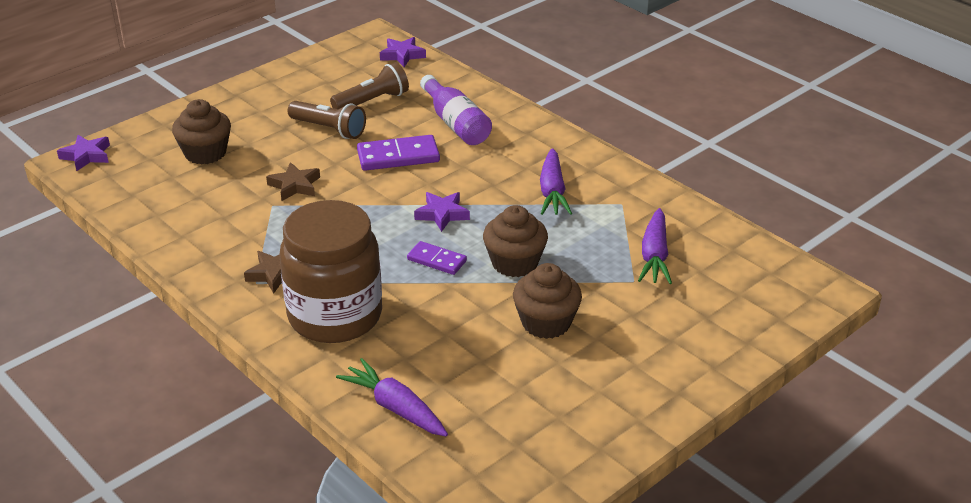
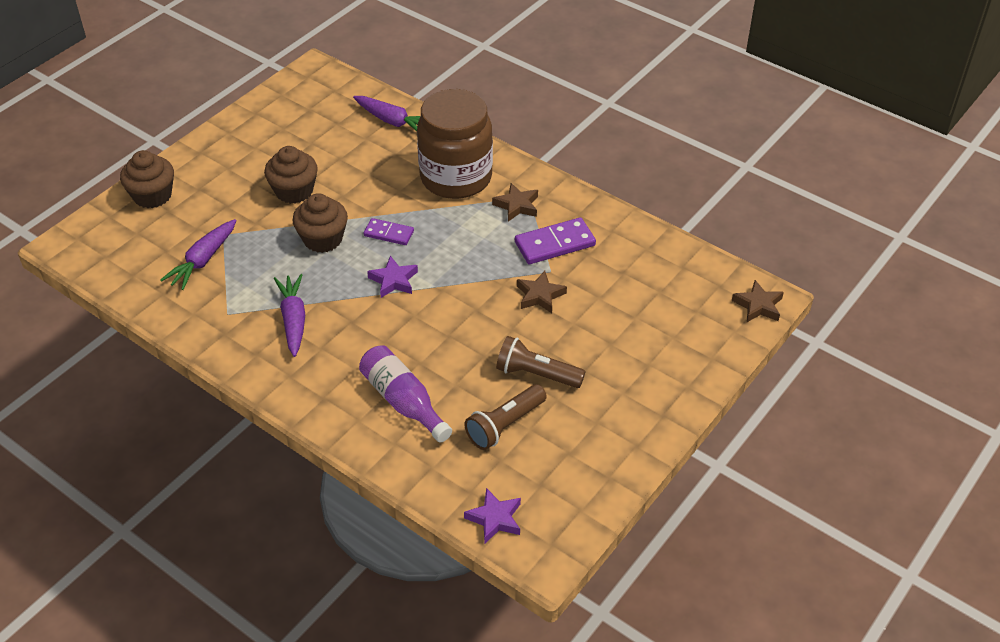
camera: 170 degrees right, 10 degrees up
purple star [57,135,110,171] -> brown star [732,280,784,322]
brown cupcake [172,99,231,164] -> brown cupcake moved to [120,150,174,208]
purple domino [357,135,440,171] -> purple domino moved to [515,217,596,264]
purple carrot [638,208,672,284] -> purple carrot turned 150 degrees counterclockwise [160,219,237,290]

